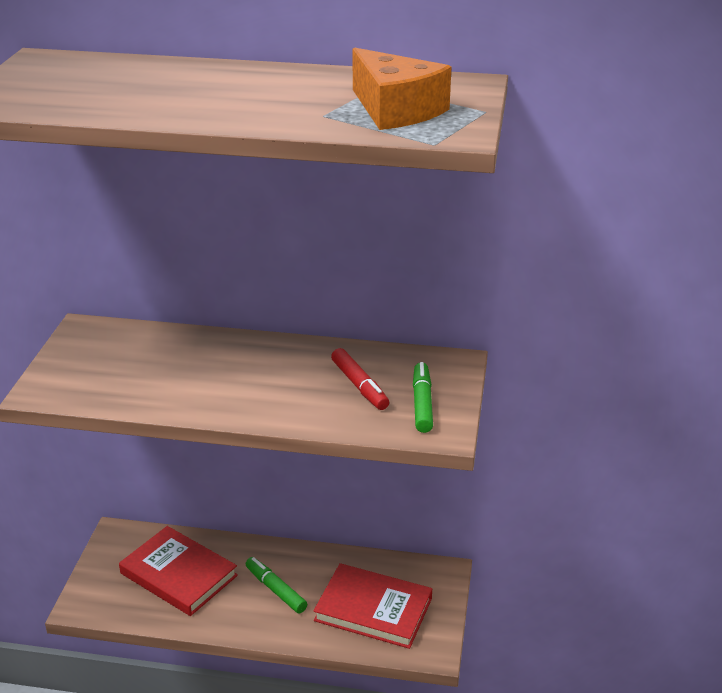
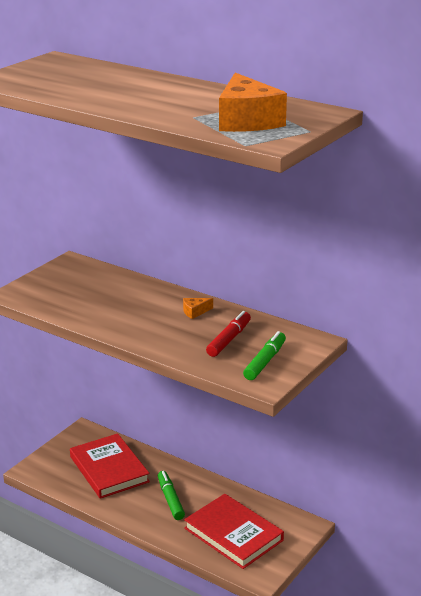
camera: 25 degrees right, 5 degrees down
red marker [331,348,389,410] -> red marker turned 150 degrees counterclockwise [206,311,251,357]
none -> orange cheese [183,298,213,319]

